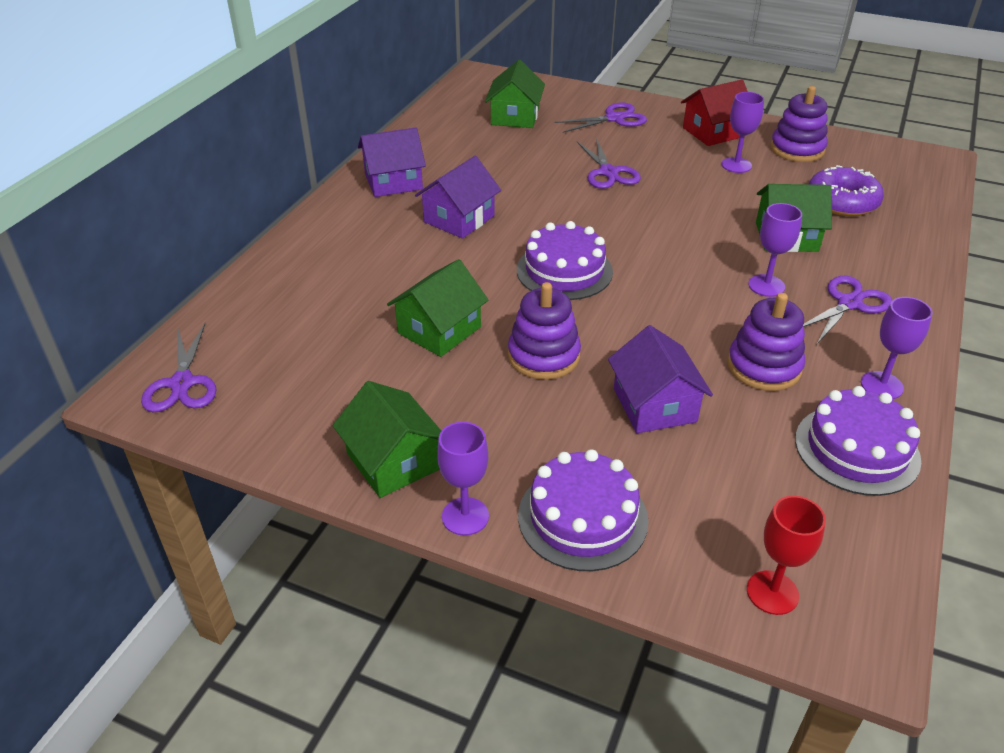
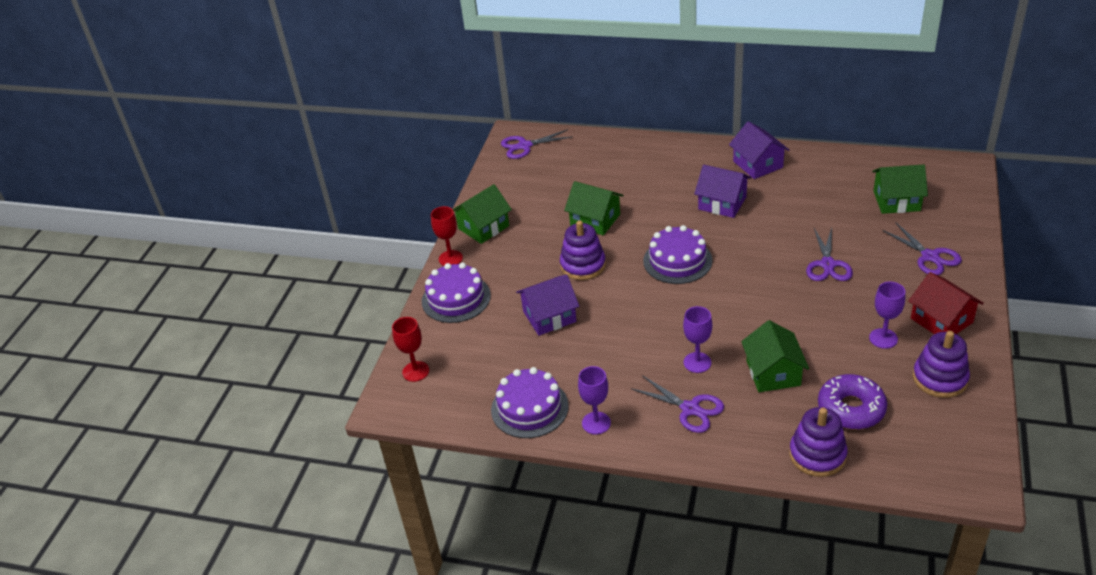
camera: 85 degrees right, 0 degrees up
purple goblet [437,422,489,536] -> red goblet [431,206,463,266]
purple scissors [577,138,641,189] -> purple scissors turned 60 degrees counterclockwise [806,228,853,281]
purple stacking toy [727,293,805,391] -> purple stacking toy moved to [789,407,848,477]

